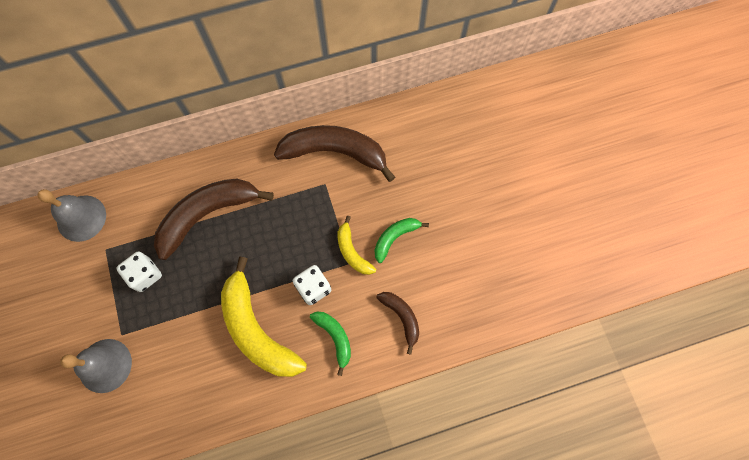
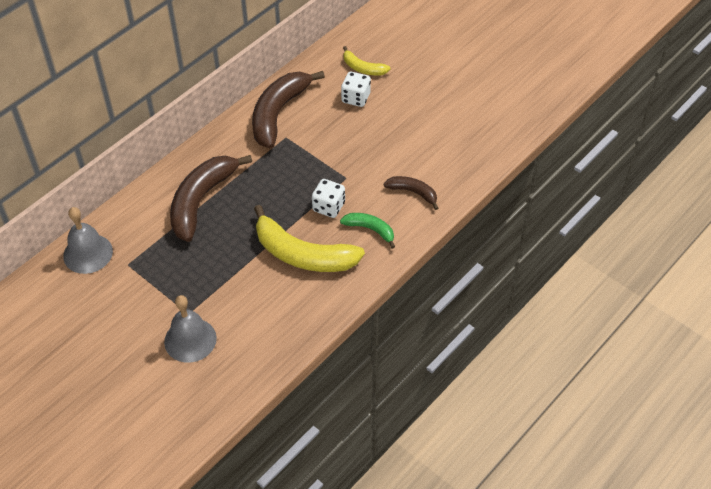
camera: 30 degrees left, 20 degrees down
white dice [116,251,162,292] -> white dice moved to [341,72,371,107]
brown banana [274,125,395,182] -> brown banana turned 45 degrees counterclockwise [252,71,325,149]
yellow banana [338,216,376,275] -> yellow banana moved to [343,46,391,75]
green banana [375,218,429,263] -> none

